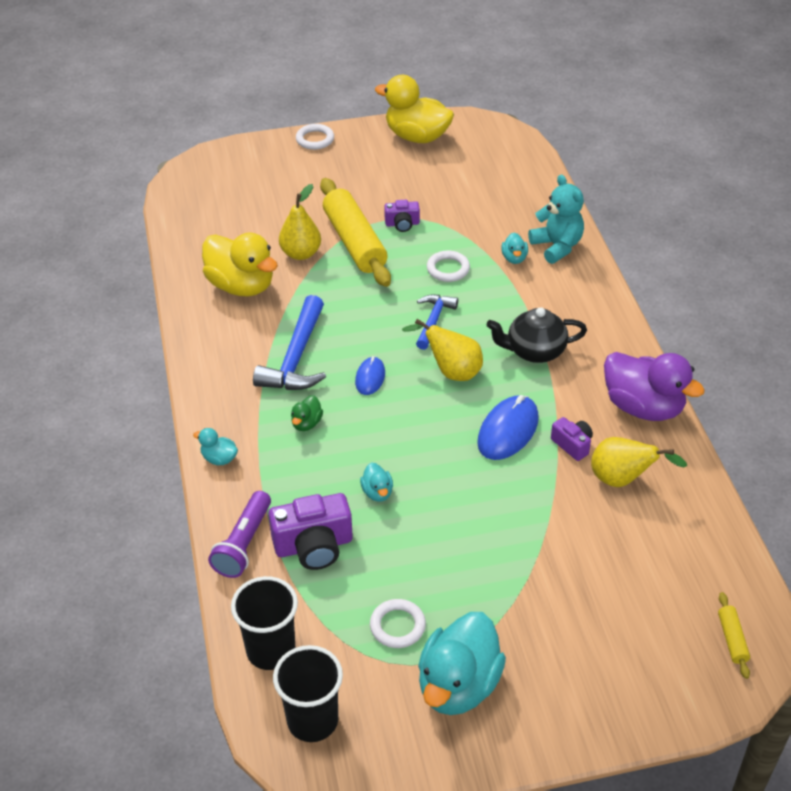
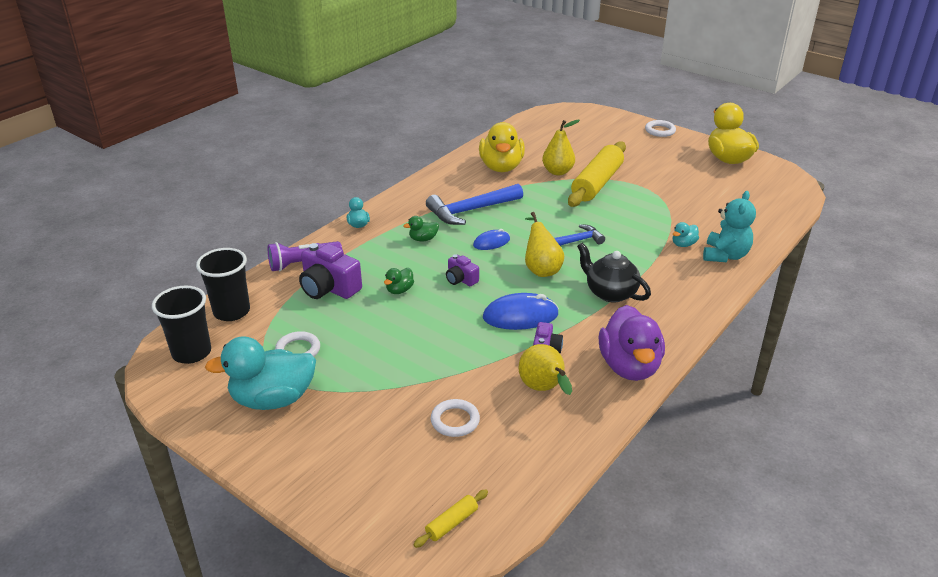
camera: 50 degrees right, 10 degrees down
turquoise duck [360,462,393,502] -> green duck [384,268,414,294]
purple camera [384,200,420,232] -> purple camera moved to [446,254,479,286]
white ring [427,250,470,282] -> white ring moved to [431,399,480,437]

